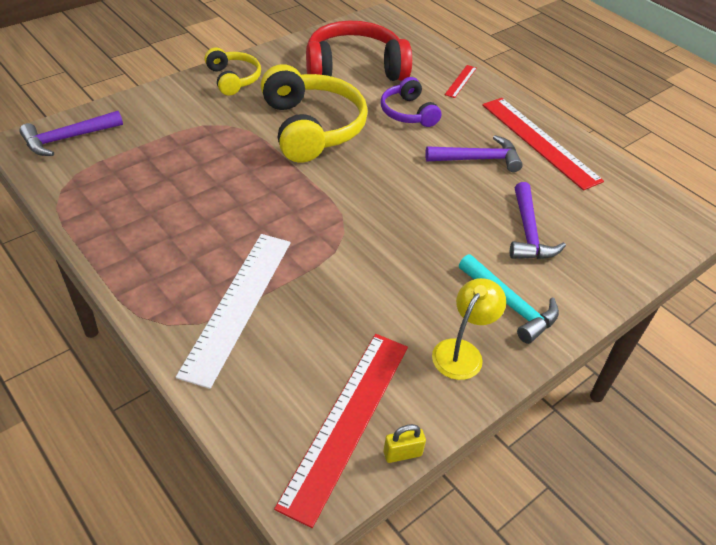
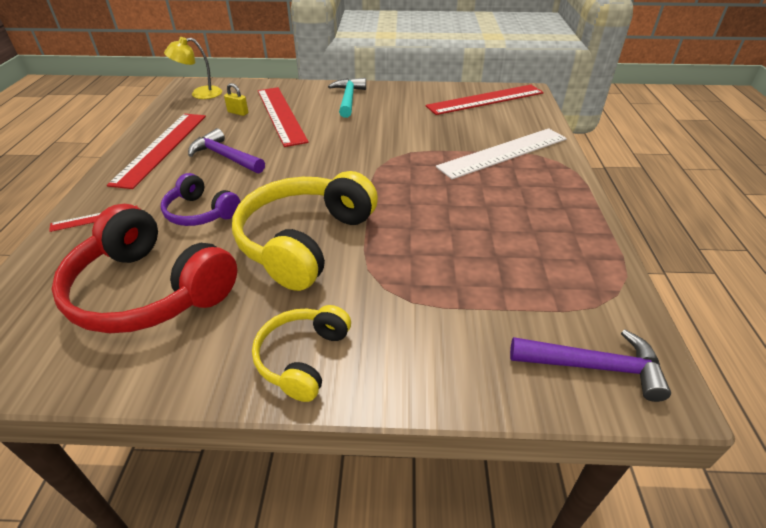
camera: 135 degrees left, 5 degrees down
purple headphones [381,77,441,127] -> purple headphones turned 105 degrees clockwise [161,173,240,226]
yellow padlock [383,424,426,463] -> yellow padlock moved to [224,83,248,116]
yellow lamp [432,278,506,380] -> yellow lamp moved to [164,37,222,99]
purple hammer [510,182,566,259] -> red ruler [258,87,309,147]

